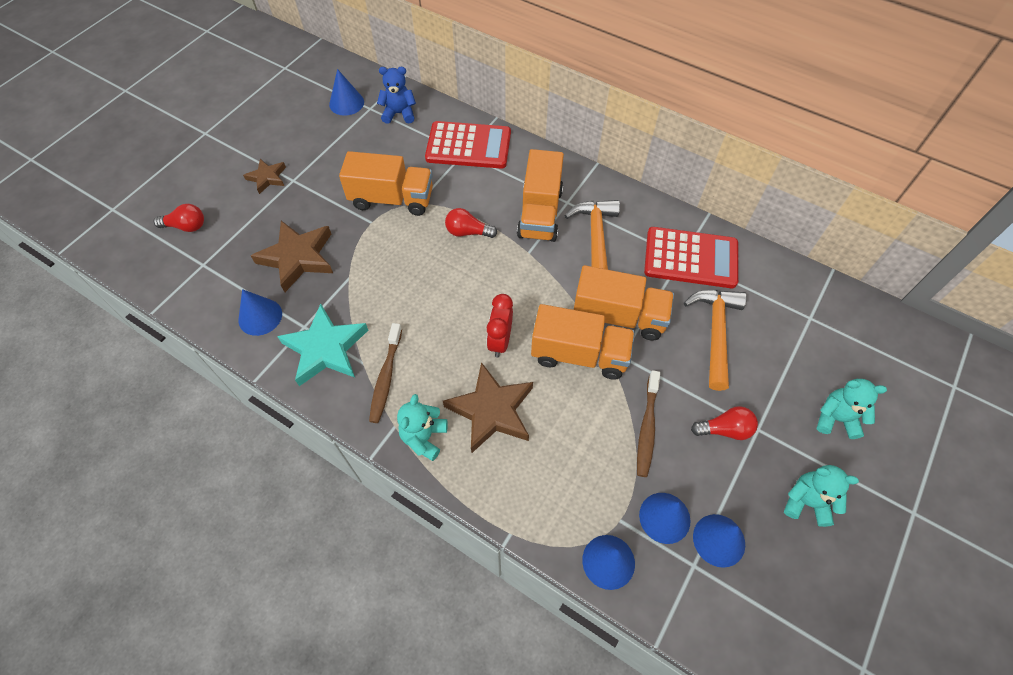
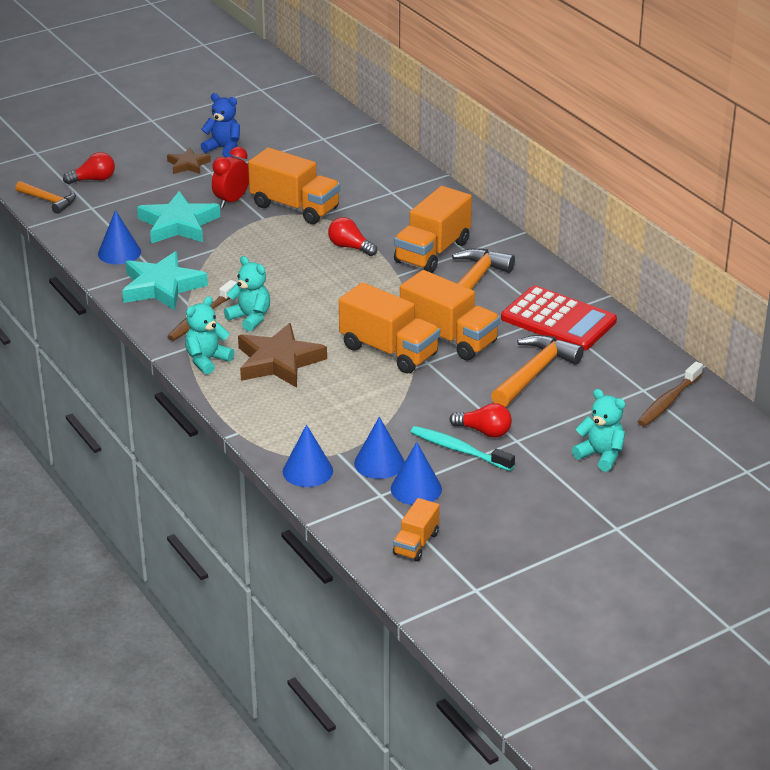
camera: 25 degrees right, 25 degrees down
red light bulb [154,204,204,232] -> red light bulb turned 45 degrees counterclockwise [63,152,115,184]
brown star [251,221,333,292] -> turquoise star [137,191,220,244]
blue cone [329,69,364,116] -> none
blue teddy bear [377,67,416,124] -> blue teddy bear moved to [201,93,240,157]
red calculator [425,121,511,169] -> none
red clock [487,294,513,357] -> red clock moved to [212,147,249,208]
brown toothbrush [637,370,660,477] -> brown toothbrush moved to [637,361,703,426]
turquoise teddy bear [784,465,859,527] -> turquoise teddy bear moved to [224,256,270,332]
none -> orange hammer [15,181,76,214]
none -> orange truck [393,498,440,561]
none -> turquoise toothbrush [411,426,515,471]

